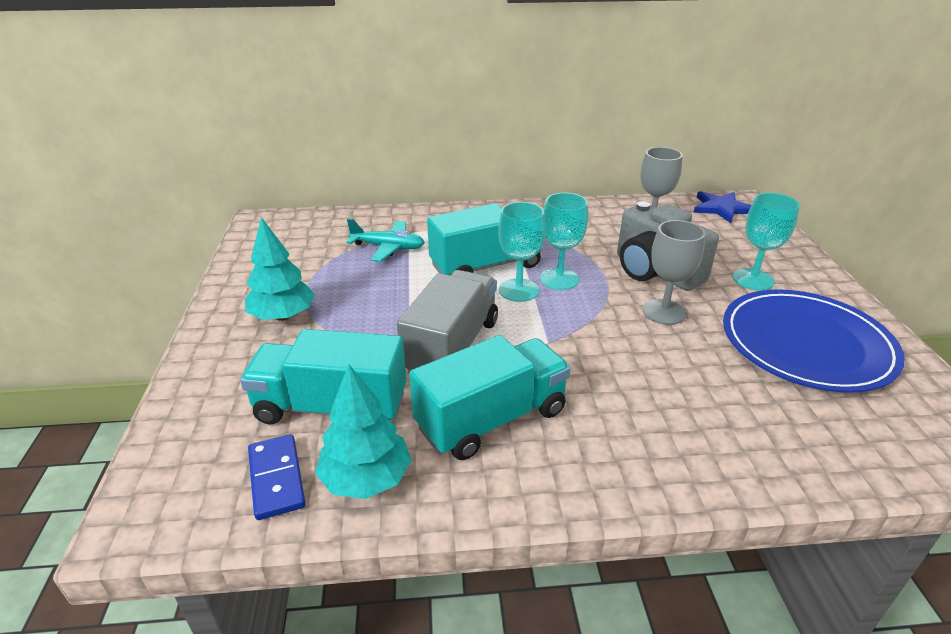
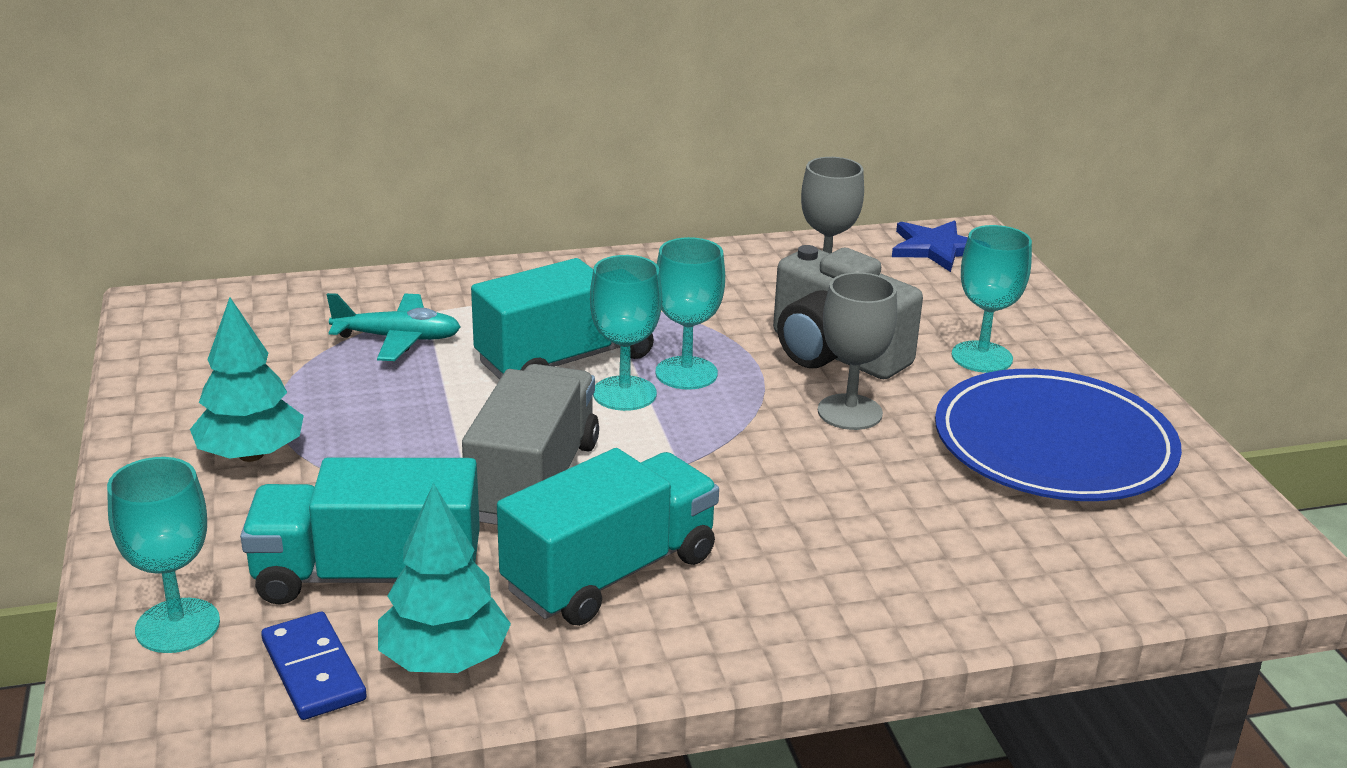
camera: 10 degrees left, 5 degrees down
none -> turquoise goblet [107,457,220,653]

